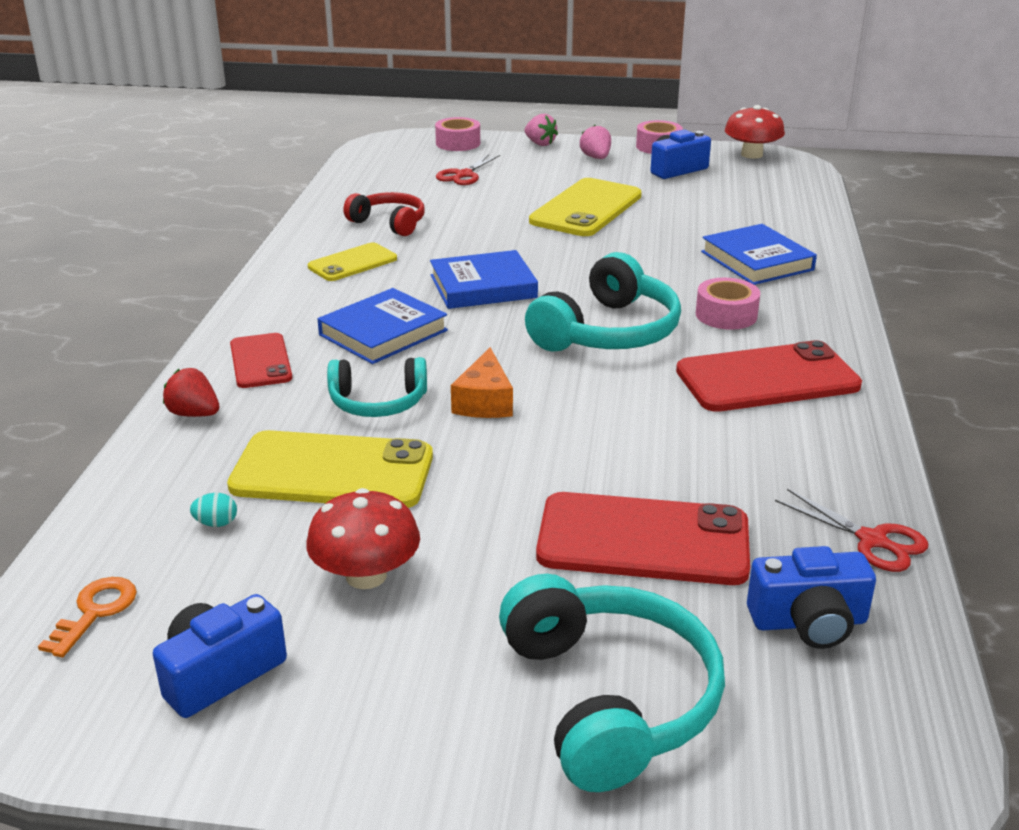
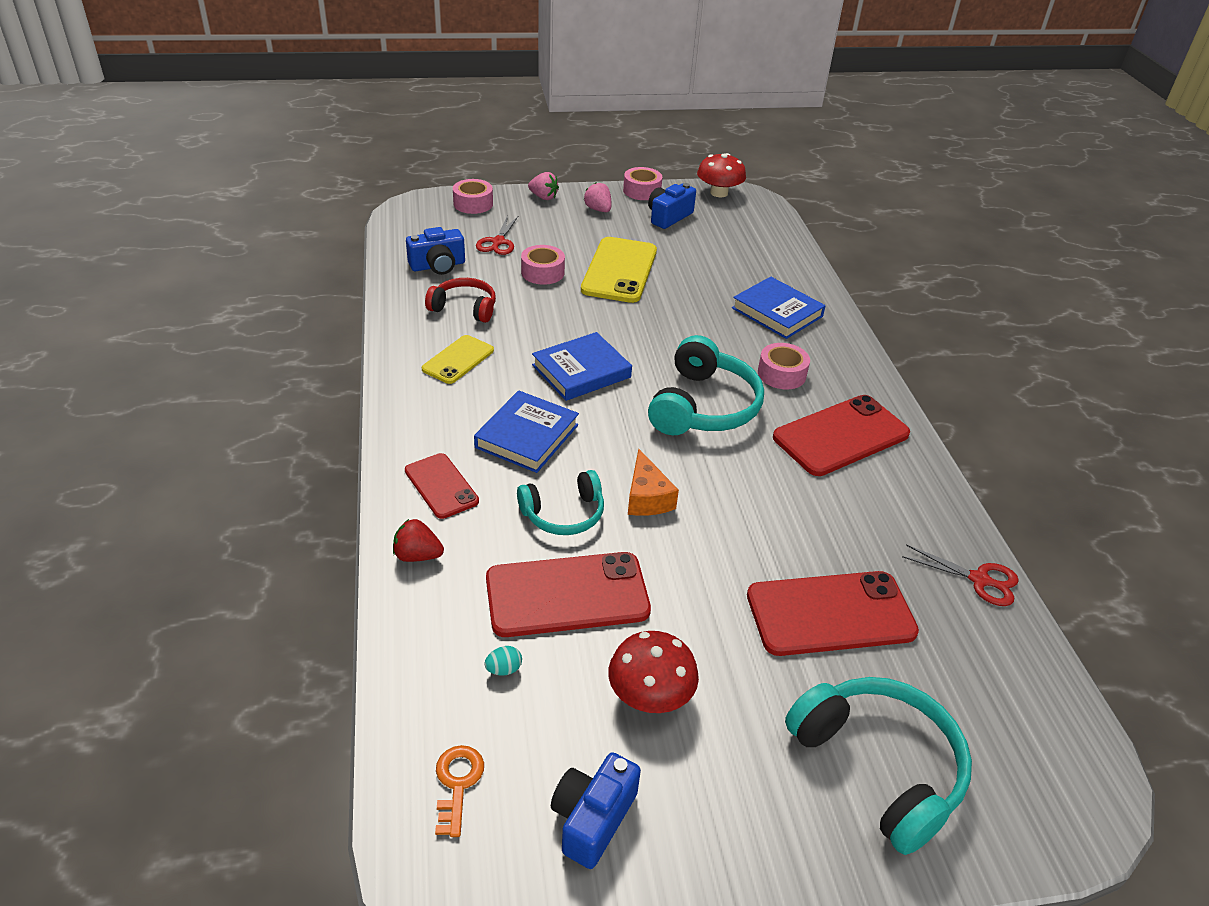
camera: 20 degrees left, 10 degrees up
yellow phone [227,430,433,508] -> red phone [486,552,651,637]
blue camera [747,546,876,649] -> blue camera moved to [406,227,465,275]
none -> pink tape [521,245,565,285]

